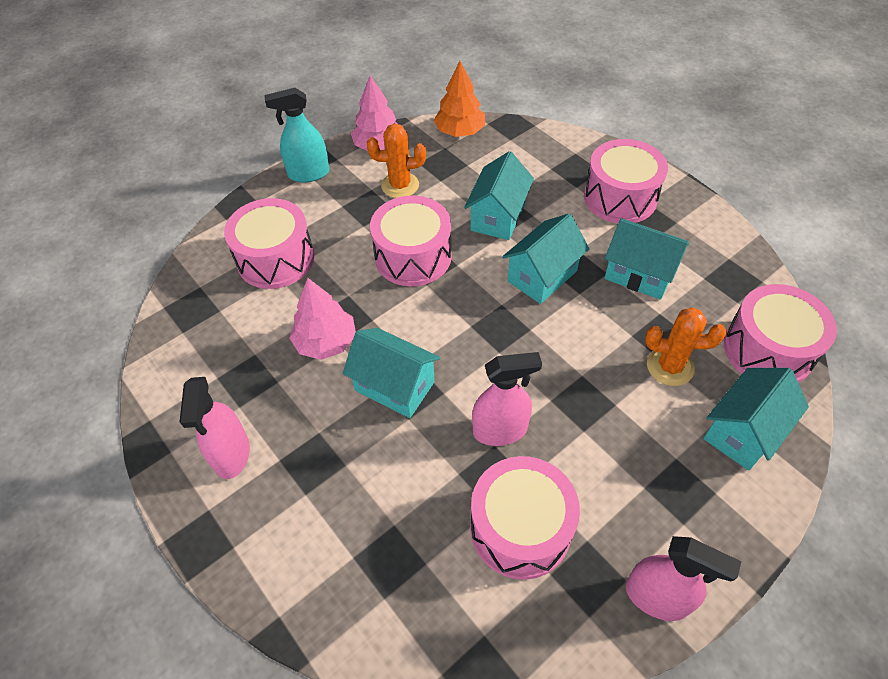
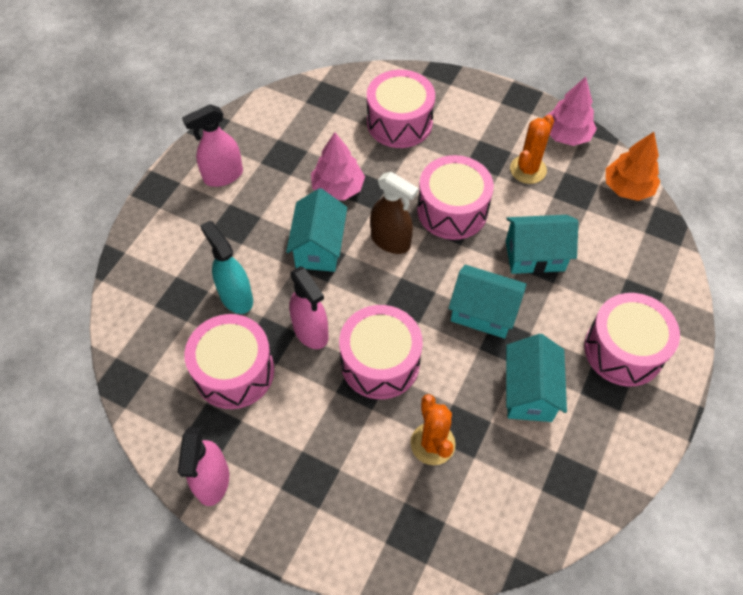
camera: 65 degrees right, 5 degrees up
turquoise spray bottle [264,88,329,182] -> turquoise spray bottle moved to [200,221,253,314]
orange cactus [367,124,426,198] -> orange cactus turned 60 degrees clockwise [510,115,554,184]
turquoise house [703,368,809,471] -> none
pink drum [724,284,837,383] -> pink drum moved to [339,305,423,399]
none -> brown spray bottle [370,172,419,254]

